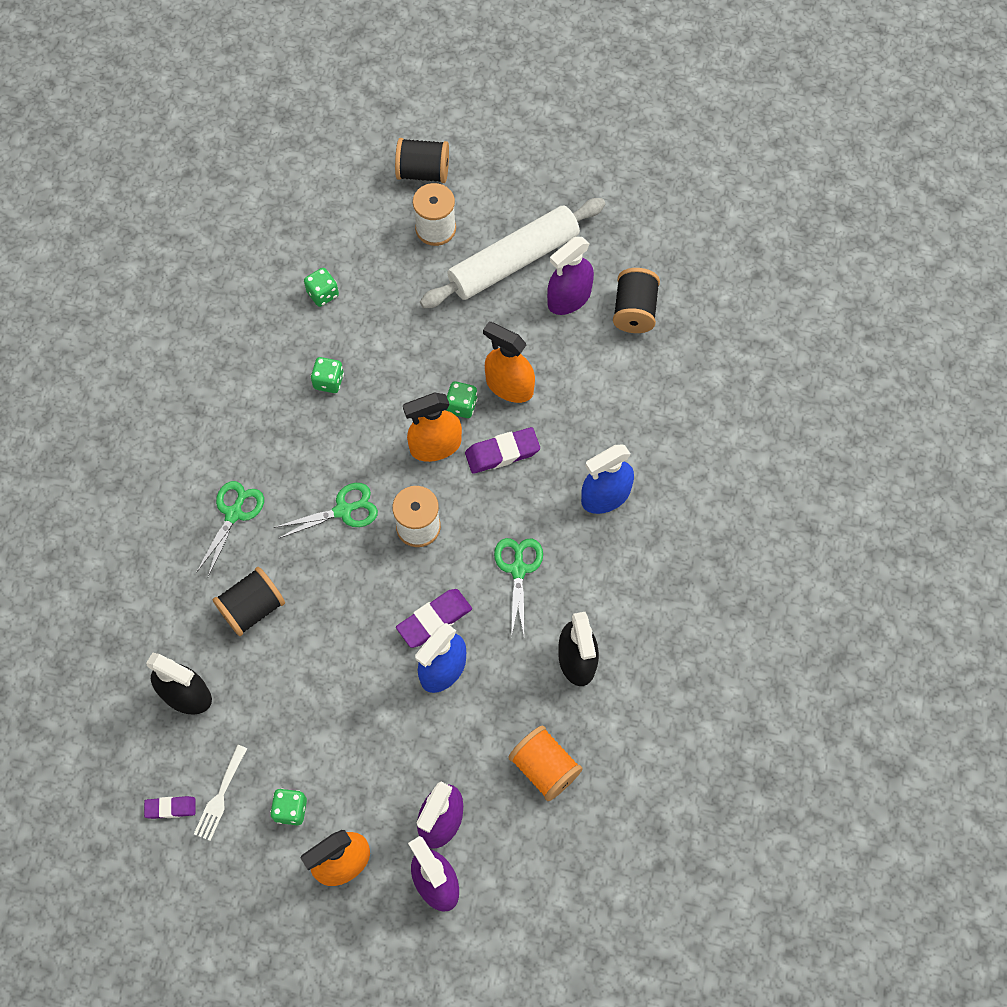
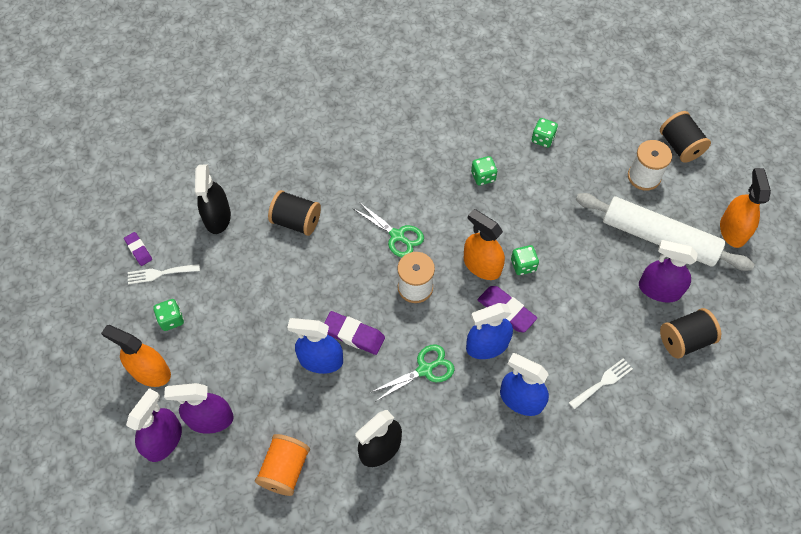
camera: 60 degrees right, 5 degrees down
green scissors [196,481,264,577] -> none
orange spray bottle [483,322,535,403] -> orange spray bottle moved to [720,168,771,248]
none -> blue spray bottle [466,303,513,359]
none -> white fork [569,358,633,410]

